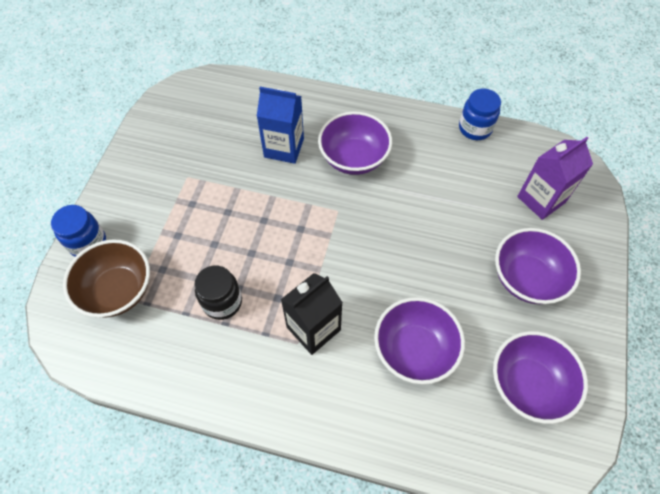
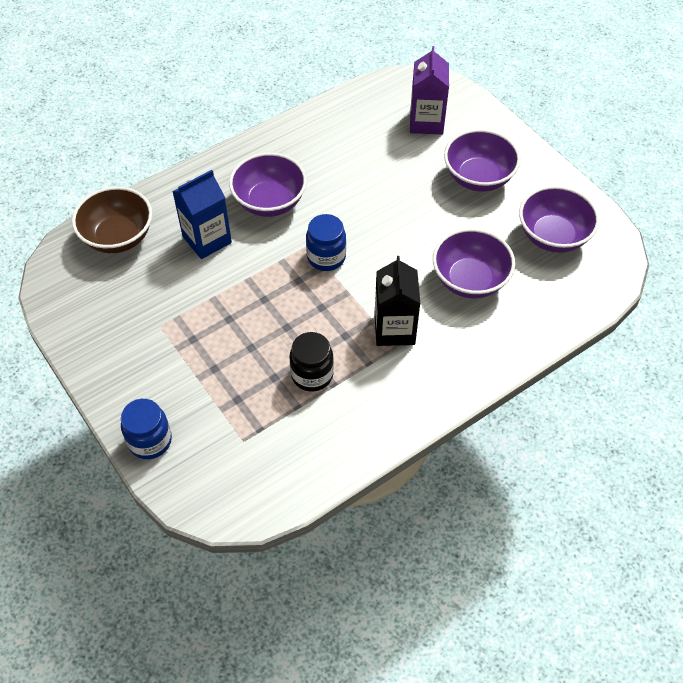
camera: 50 degrees left, 5 degrees down
brown bowl [63,239,150,317] -> brown bowl moved to [72,187,152,253]
blue jar [459,89,501,140] -> blue jar moved to [306,214,346,271]

